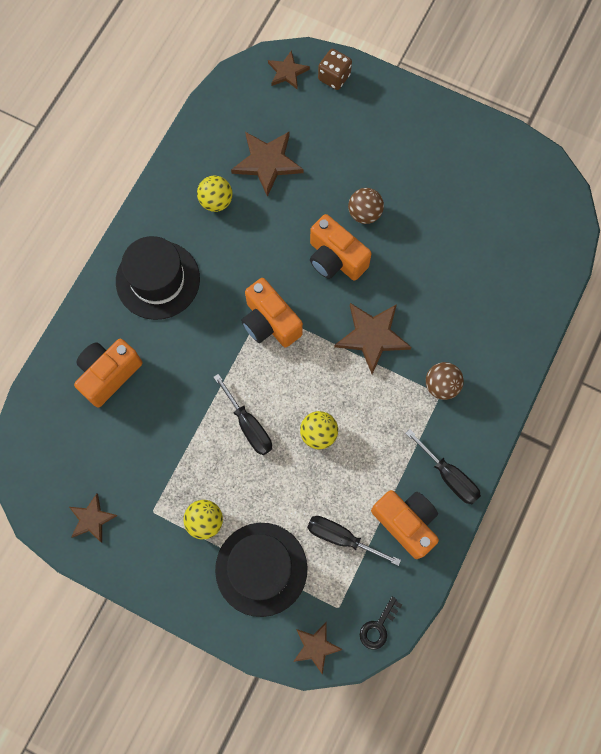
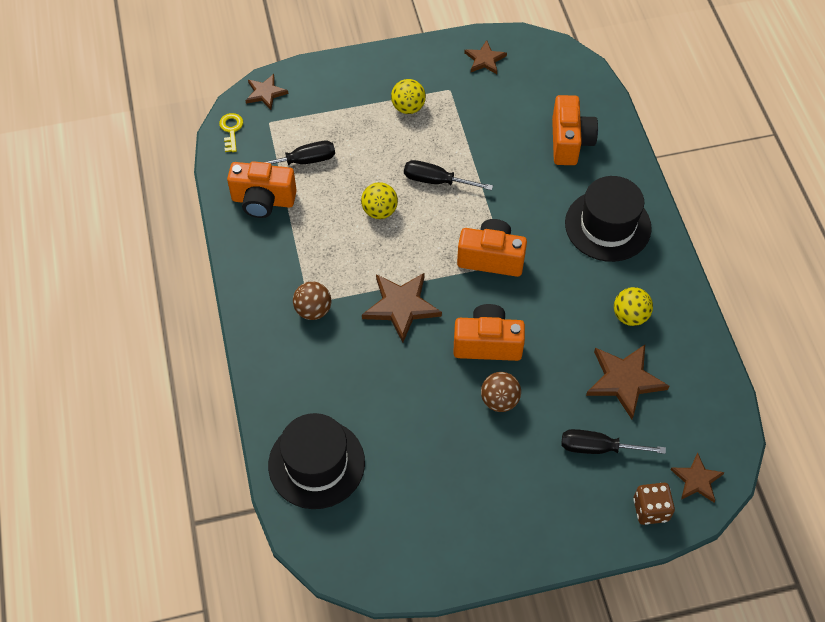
camera: 140 degrees right, 15 degrees down
black hat [215,523,308,617] -> black hat moved to [268,413,365,509]
black key [360,597,402,650] -> yellow key [219,113,243,152]
black screwdriver [406,429,481,504] -> black screwdriver moved to [562,429,666,454]

